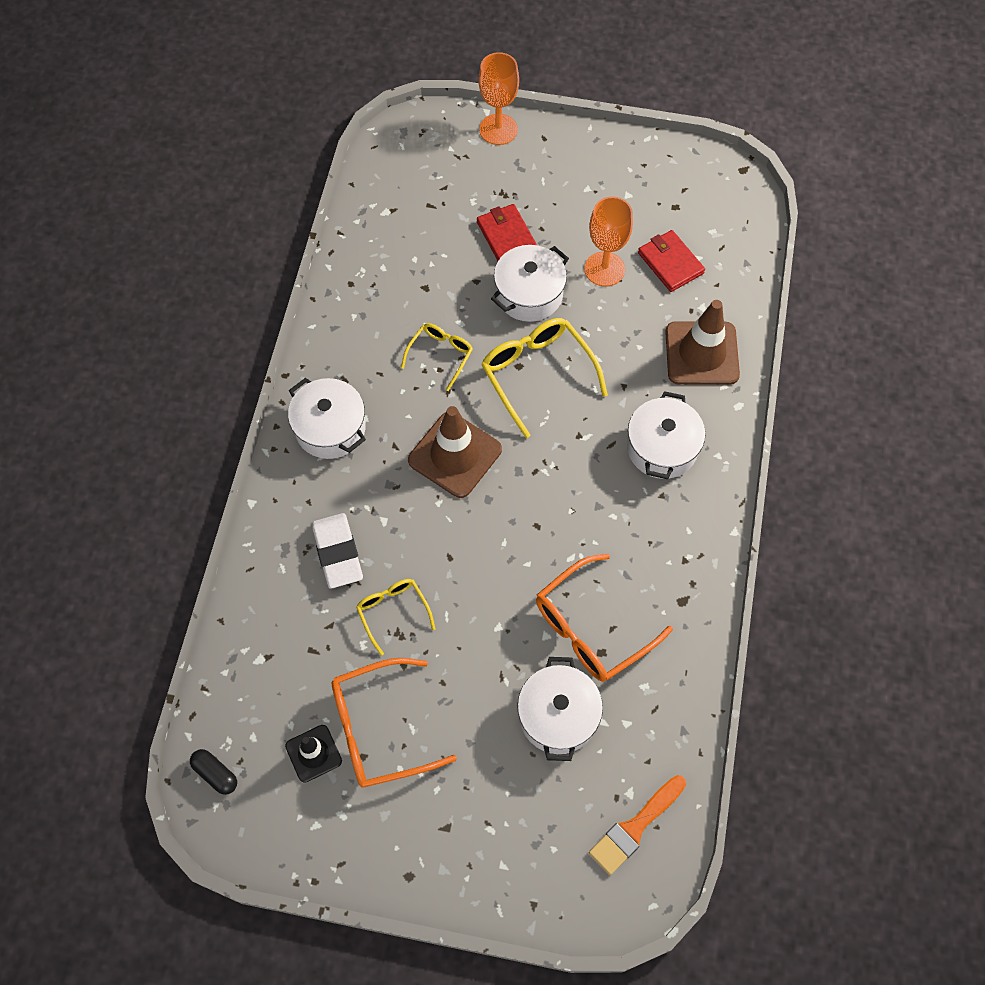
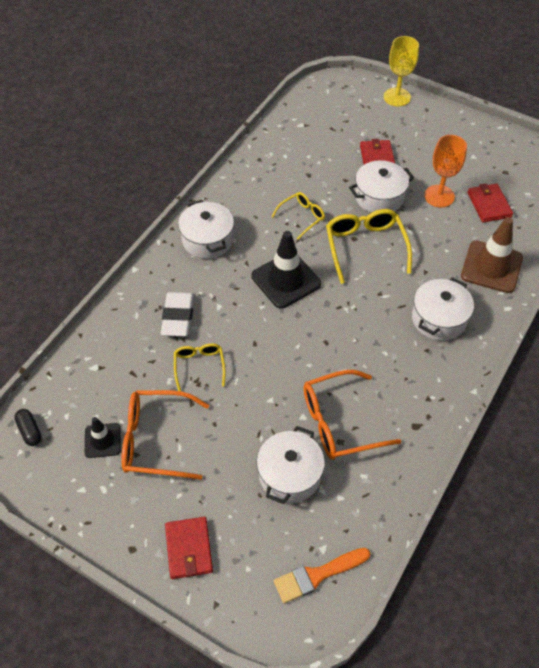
camera: 20 degrees right, 10 degrees down
brown traffic cone [408,406,502,498] -> black traffic cone [251,231,321,309]
orange goblet [479,52,519,145] -> yellow goblet [384,36,419,107]
none -> red wallet [165,517,213,579]

